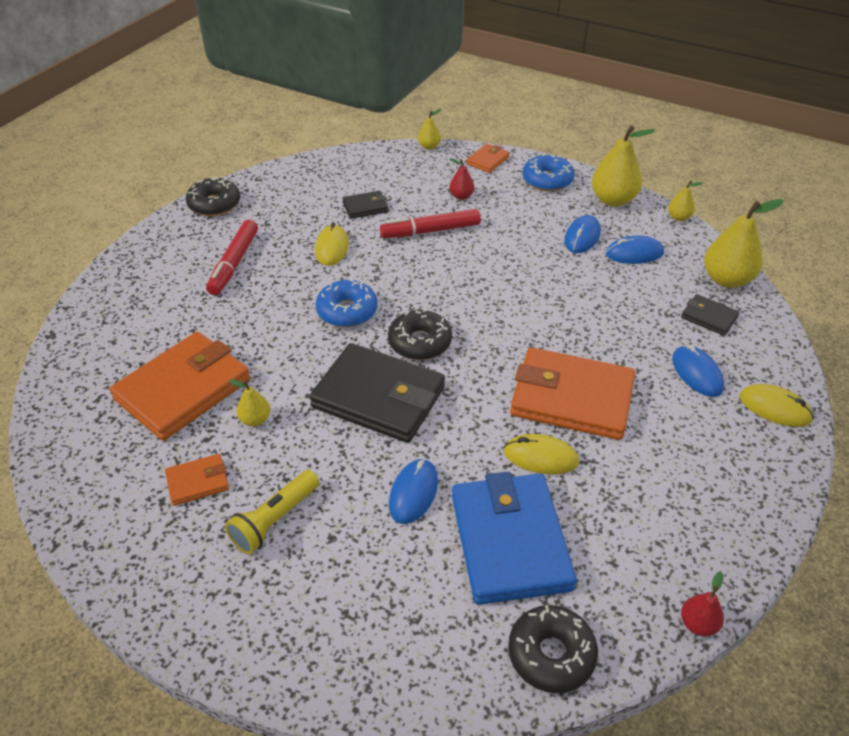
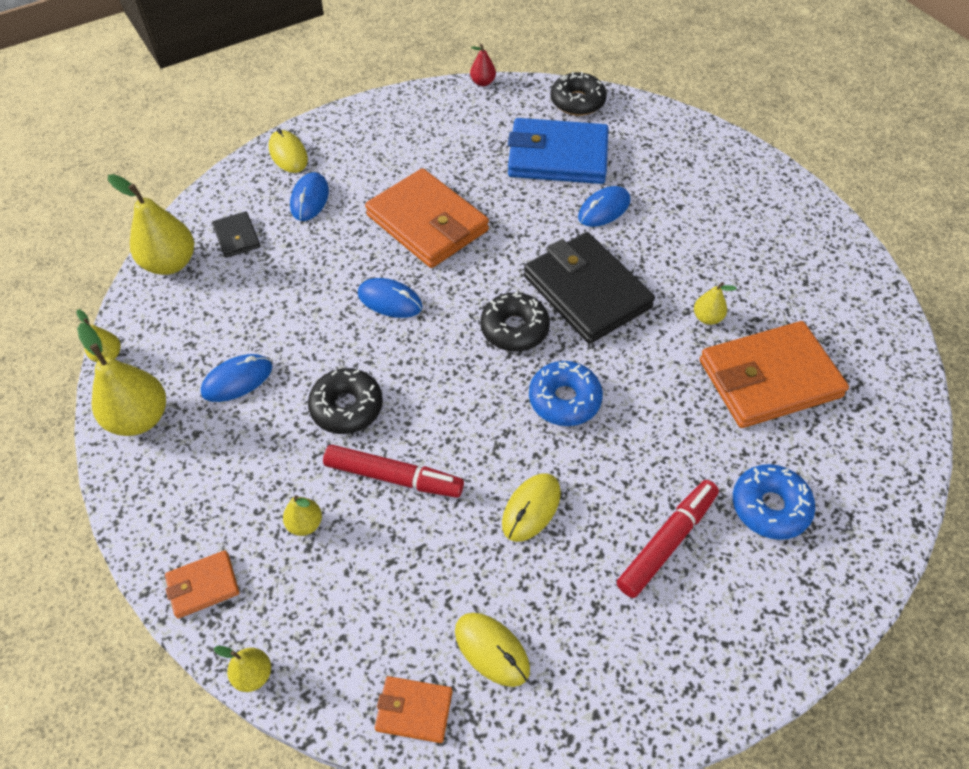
camera: 150 degrees left, 10 degrees up
orange wallet [165,454,229,506] -> orange wallet moved to [375,676,453,743]
black donut [186,177,240,216] -> black donut moved to [308,368,383,434]
yellow flashlight [225,470,319,554] -> none
black wallet [342,191,388,219] -> none
red pear [450,158,474,200] -> yellow pear [283,495,322,536]
blue wallet [452,472,577,605] -> blue wallet turned 75 degrees clockwise [508,118,609,184]
yellow mouse [504,434,579,474] -> yellow mouse moved to [455,613,530,687]
blue donut [523,154,574,191] -> blue donut moved to [733,464,815,540]
blue mouse [606,235,664,264] -> blue mouse moved to [358,278,423,318]

